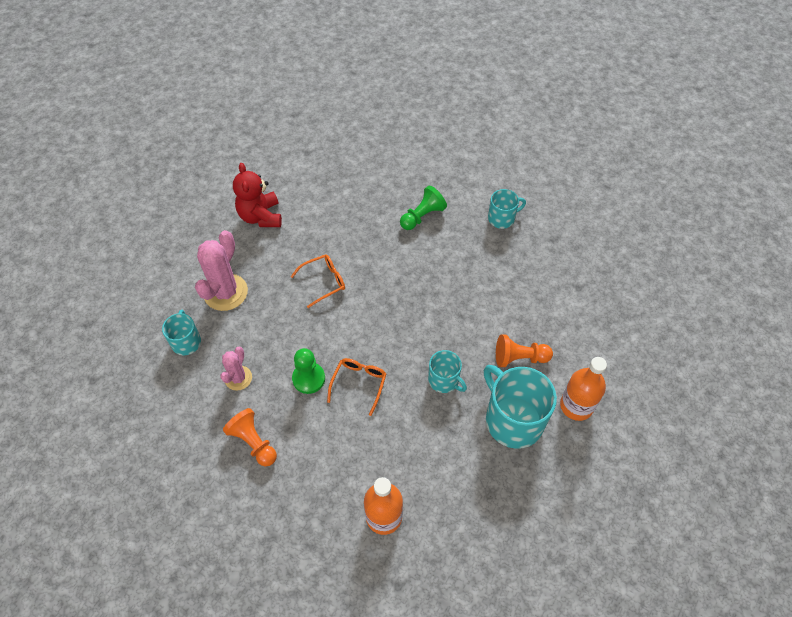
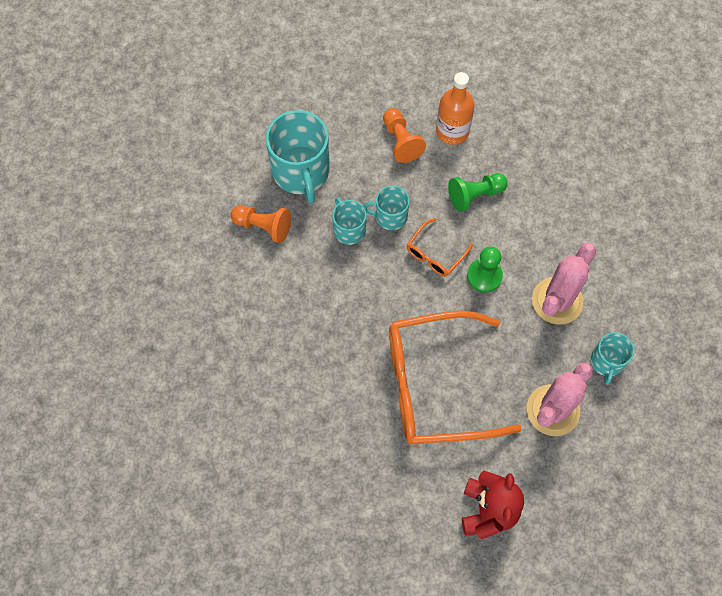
camera: 160 degrees left, 10 degrees up
pink cactus [220,347,252,391] -> pink cactus [532,243,596,325], size x1.72
orange pawn [223,408,277,467] -> orange pawn moved to [383,108,426,163]
orange glasses [291,255,345,308] -> orange glasses [389,310,522,444], size x2.29
green pawn [400,186,447,230] -> green pawn moved to [448,173,508,212]
turquoise mug [488,189,526,229] -> turquoise mug moved to [363,186,410,230]
orange bottle [560,357,607,421] -> none

